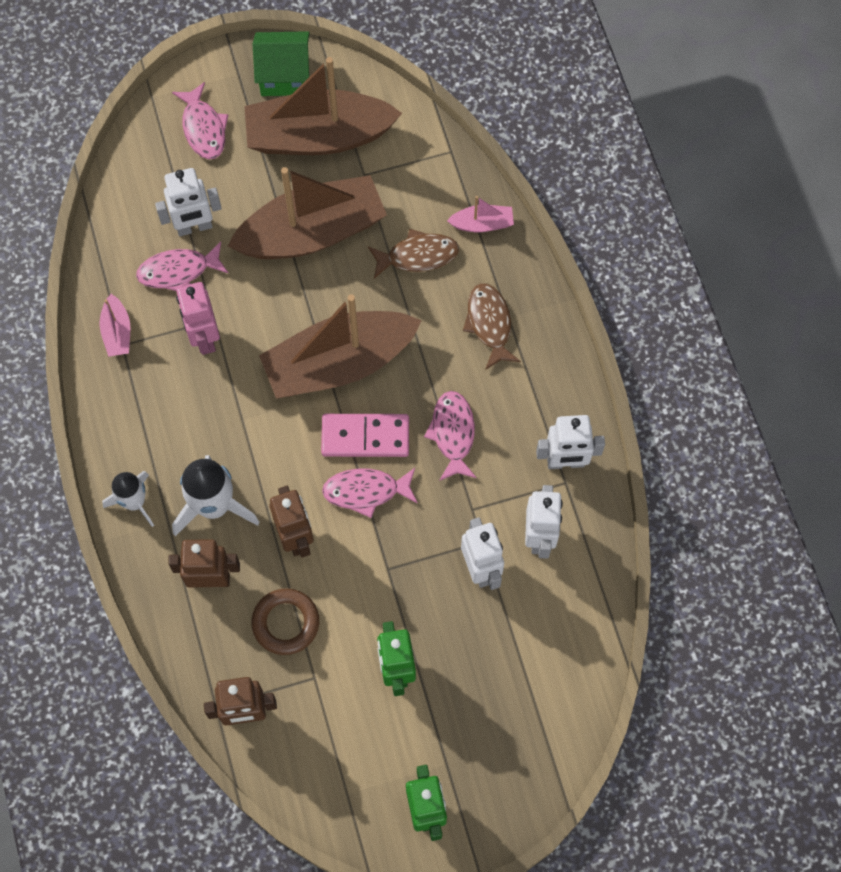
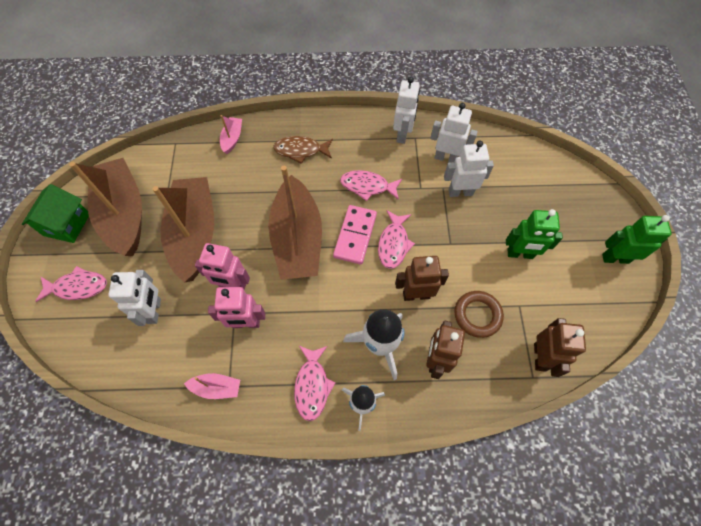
camera: 75 degrees left, 5 degrees down
pink fish [136,241,228,291] -> pink fish moved to [294,346,336,421]
brown boat [244,57,402,155] -> brown boat turned 150 degrees clockwise [69,158,142,256]
brown fish [368,229,459,279] -> none
none -> pink robot [195,243,250,290]

